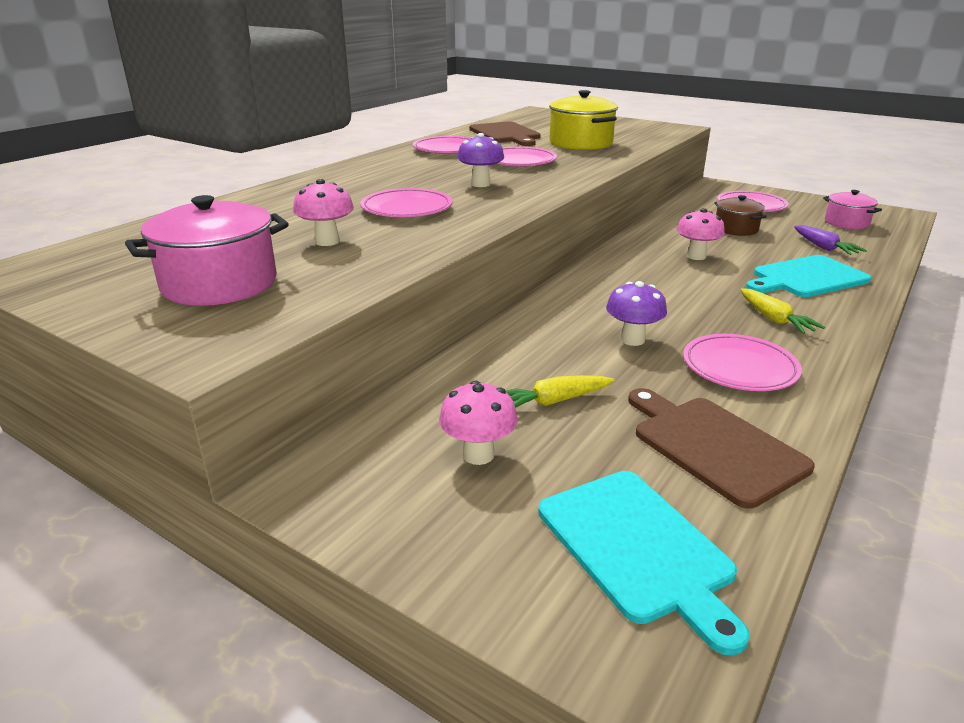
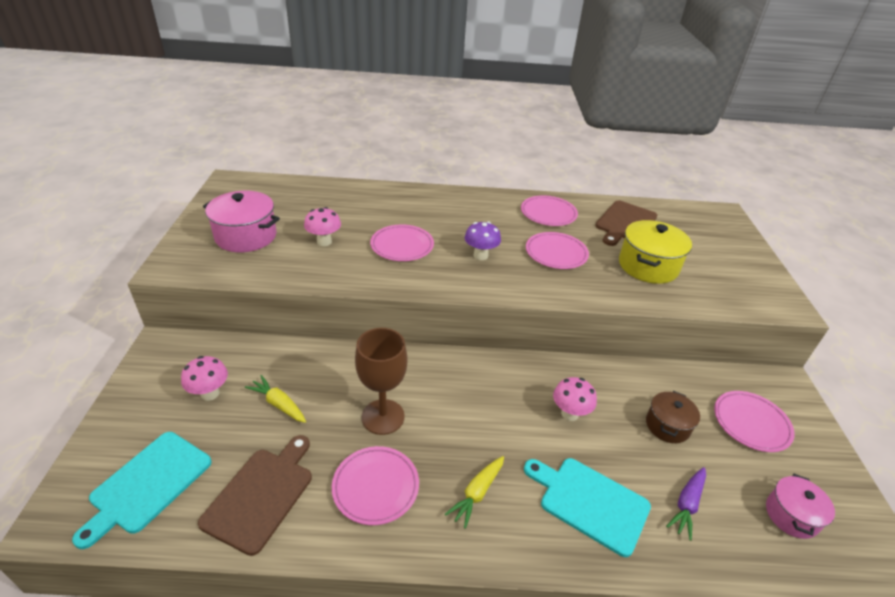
camera: 55 degrees right, 10 degrees up
purple mushroom [606,281,667,346] -> brown goblet [355,328,408,435]

